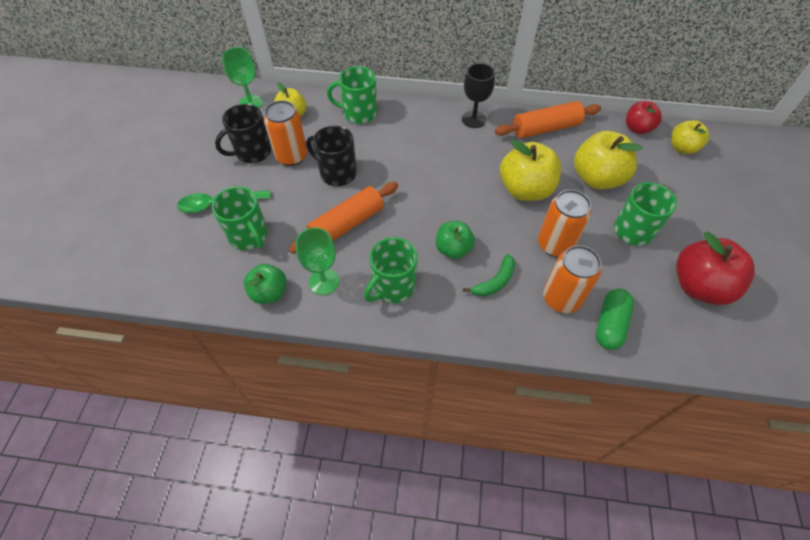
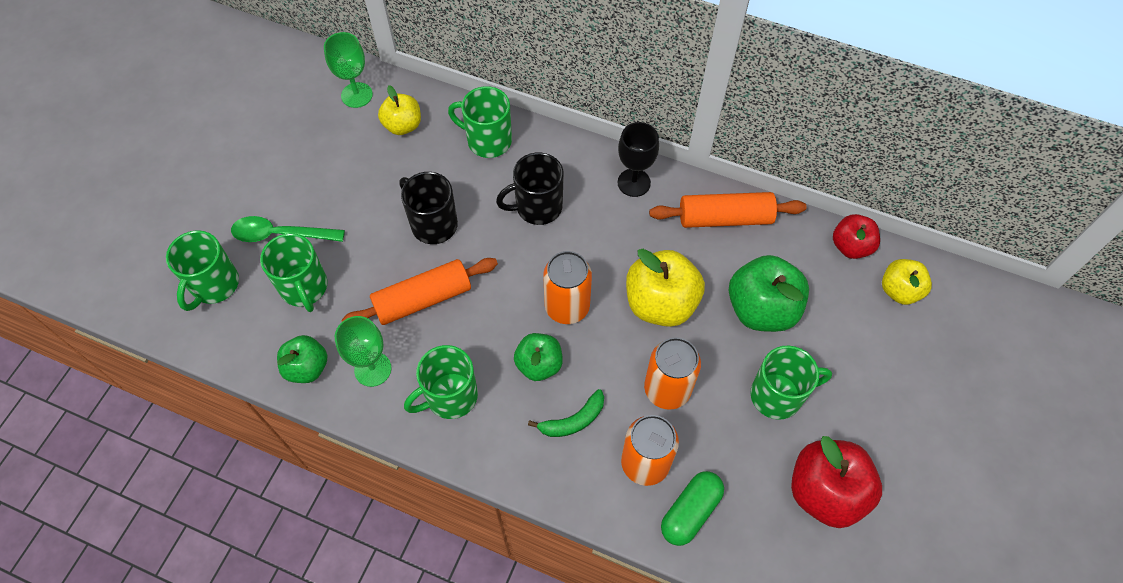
camera: 15 degrees right, 5 degrees up
black mug [215,104,271,163] -> black mug moved to [496,152,564,225]
orange can [264,100,307,166] -> orange can moved to [543,251,592,324]
yellow apple [574,131,643,190] -> green apple [729,255,809,332]
none -> green mug [166,230,239,311]

